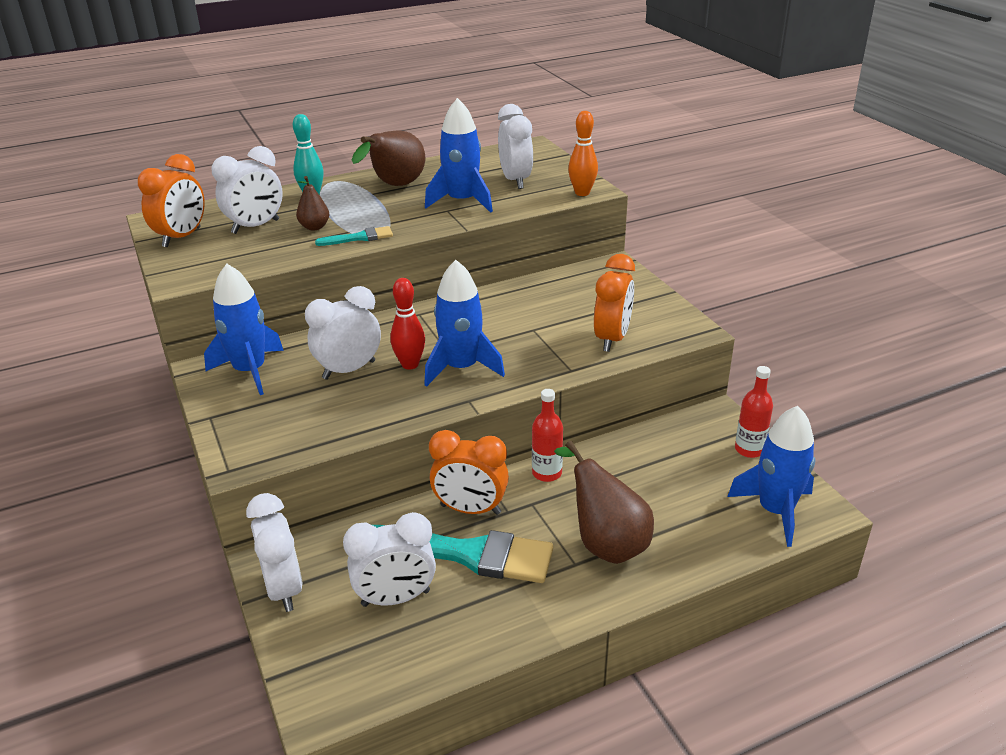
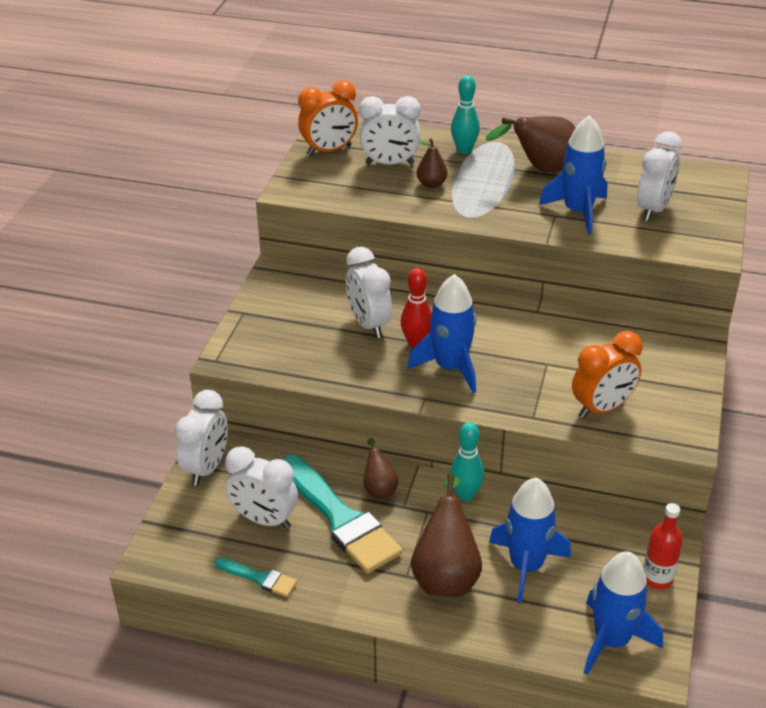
camera: 40 degrees right, 5 degrees up
blue rocket [204,264,284,395] -> blue rocket moved to [489,478,571,604]
white clock [305,286,381,380] -> white clock turned 120 degrees counterclockwise [346,247,392,338]
turquoise brush [315,226,393,246] -> turquoise brush moved to [215,558,297,597]
orange clock [429,430,509,515] -> brown pear [363,438,399,499]
red bottle [532,389,563,482] -> turquoise bowling pin [450,422,484,501]
orange bowling pin [568,111,598,196] -> none

